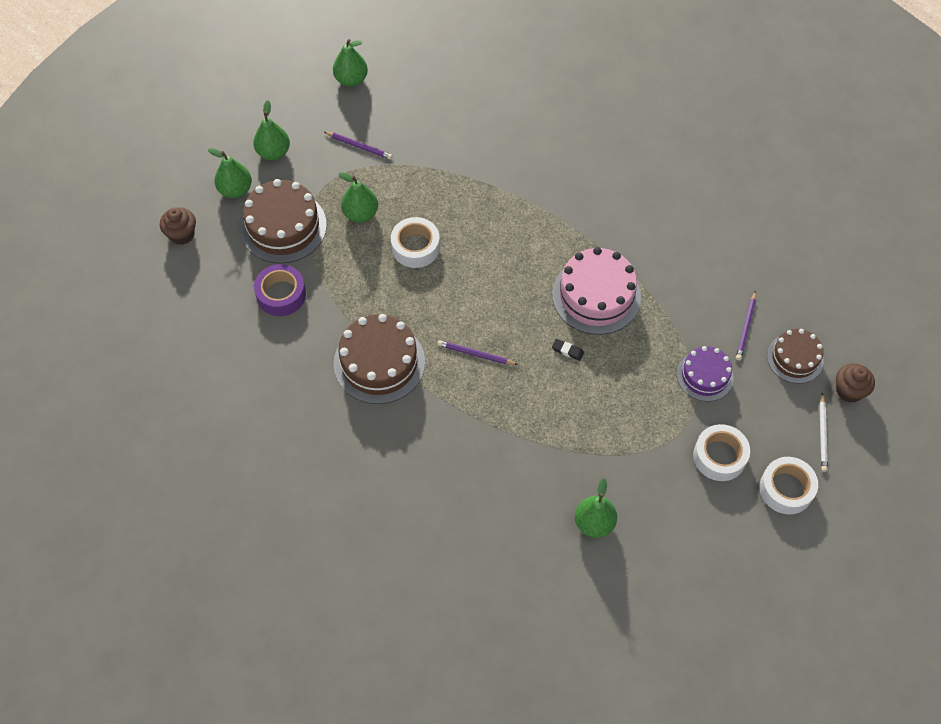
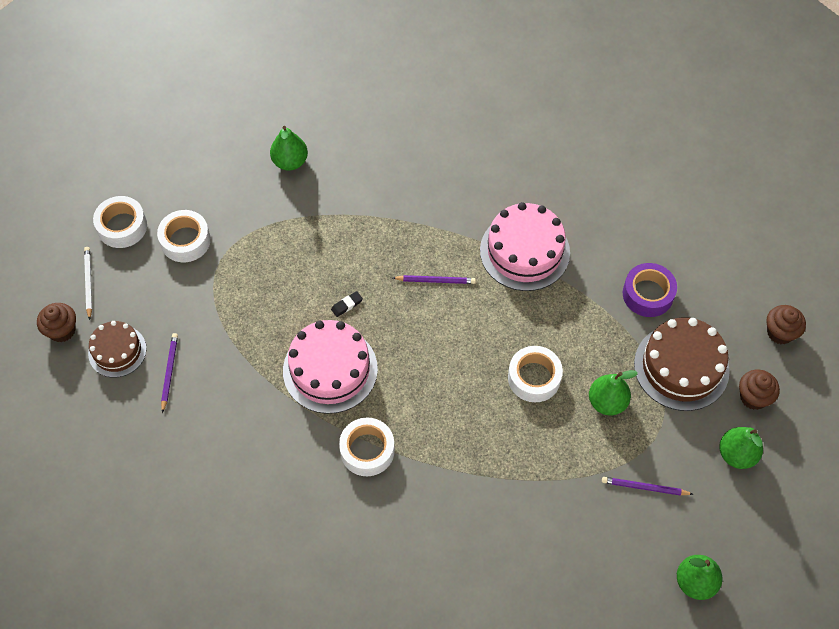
camera: 165 degrees right, 0 degrees up
green pear [208,148,252,198] -> brown cupcake [739,370,780,410]
brown cake [334,314,425,404] -> pink cake [480,202,570,291]
black eraser [552,339,584,361] -> black eraser turned 45 degrees counterclockwise [331,291,363,317]
purple cake [677,346,733,402] -> none
none -> white tape [339,418,395,476]

